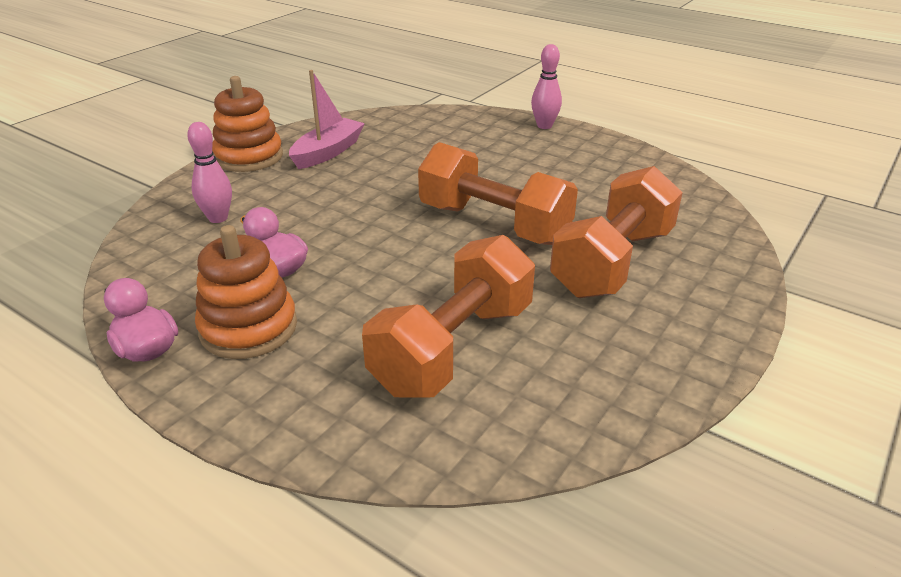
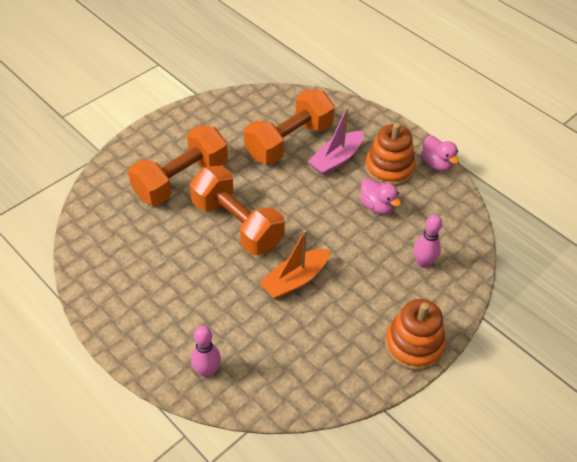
camera: 170 degrees left, 15 degrees up
pink boat [289,70,365,169] -> pink boat moved to [308,107,364,176]
pink bowling pin [531,44,562,129] -> pink bowling pin moved to [191,326,221,378]
none -> orange boat [259,230,330,299]

